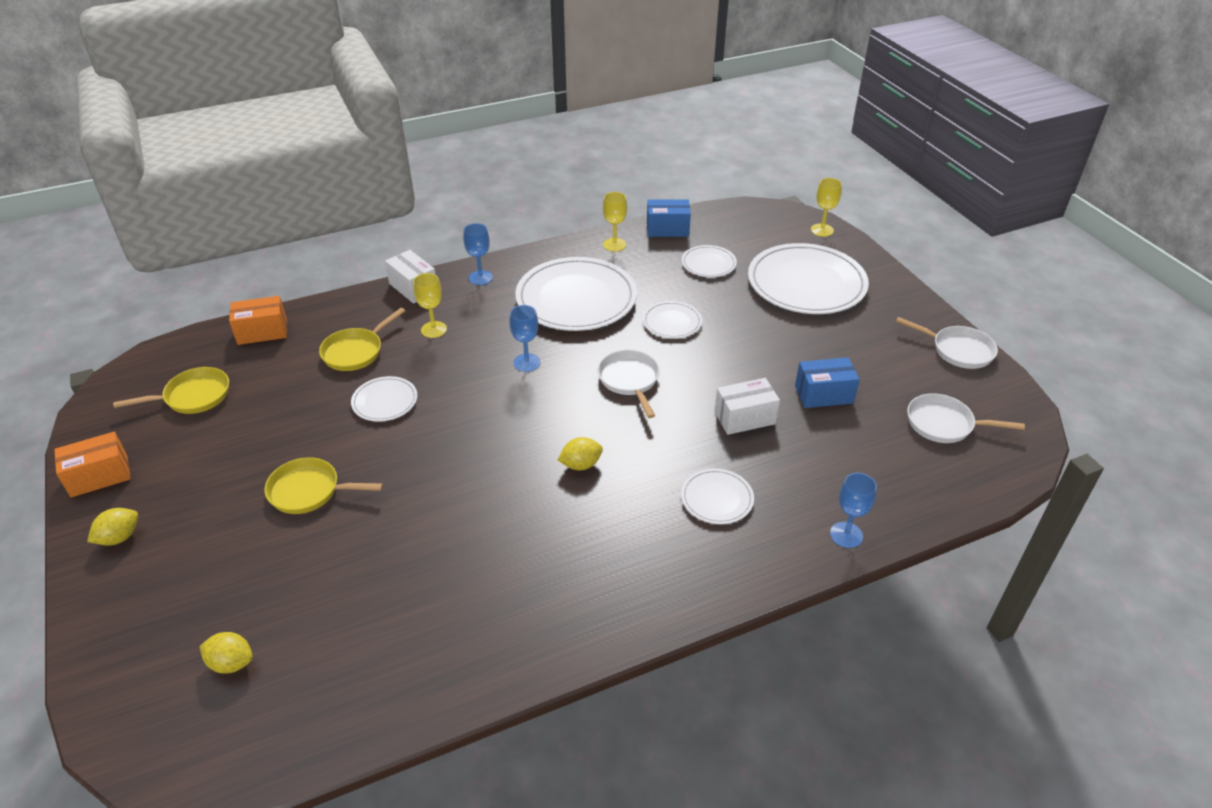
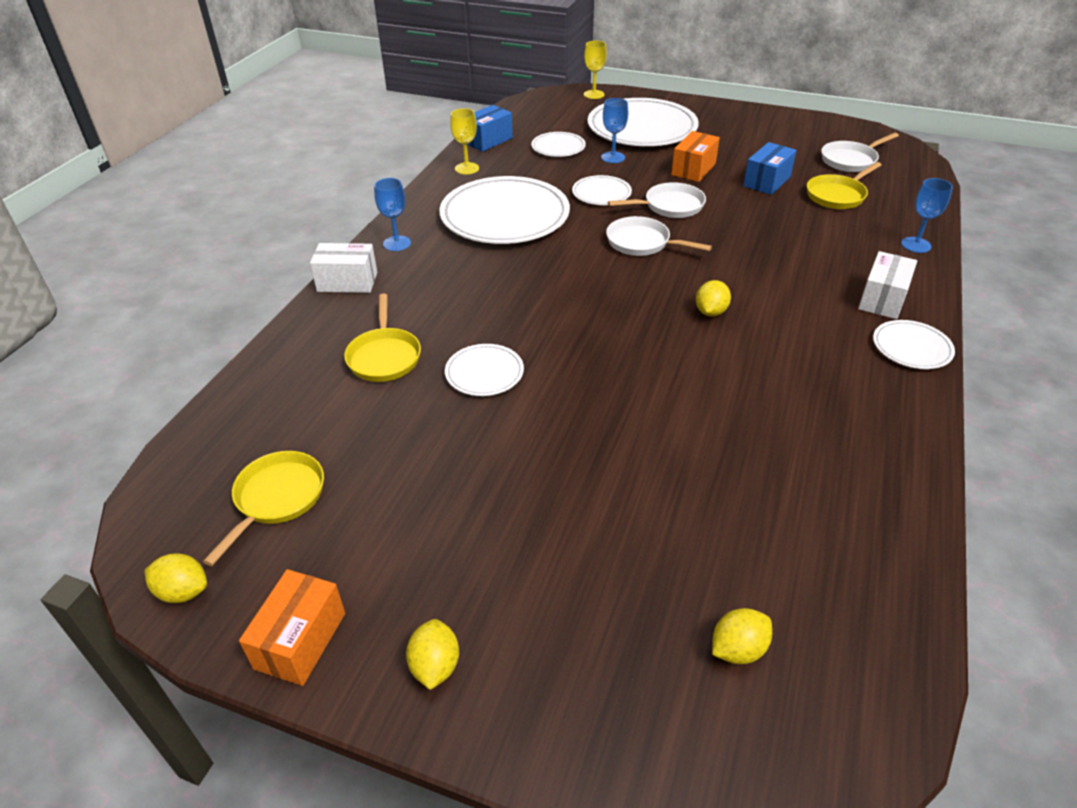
camera: 45 degrees left, 0 degrees up
orange box [229,296,287,345] -> orange box moved to [671,131,720,182]
yellow pan [264,457,383,514] -> yellow pan moved to [807,162,881,209]
yellow goblet [413,273,447,338] -> none
blue goblet [509,305,540,372] -> blue goblet moved to [601,98,628,163]
white plate [681,468,754,524] -> white plate moved to [873,320,955,369]
white box [714,378,780,435] -> white box moved to [858,251,917,319]
white pan [896,317,998,369] -> white pan moved to [608,182,706,218]
none -> yellow lemon [144,553,207,603]

